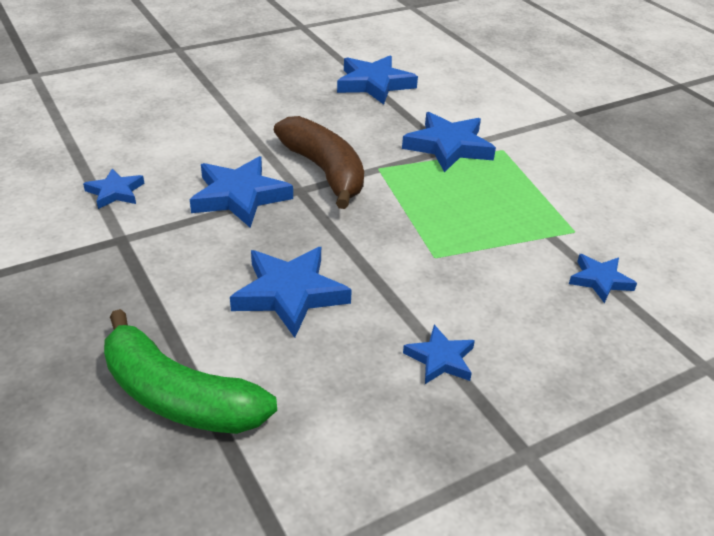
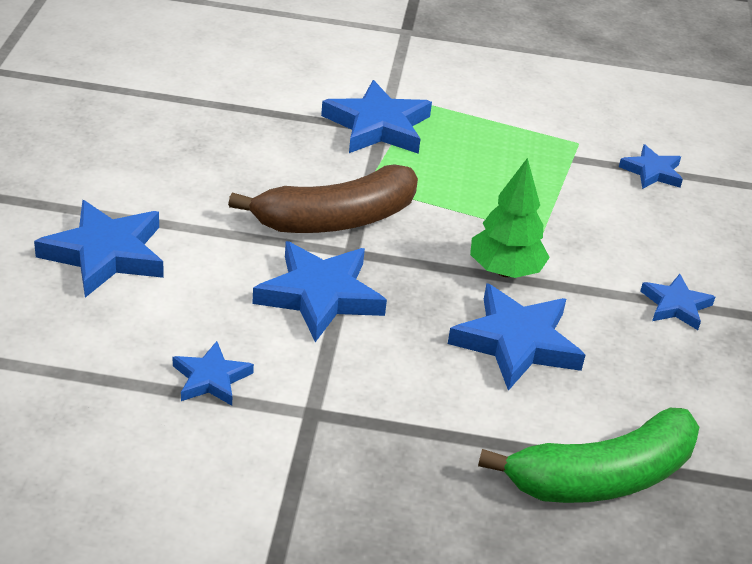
camera: 55 degrees left, 0 degrees up
brown banana [274,116,364,209] -> brown banana turned 150 degrees clockwise [228,164,418,233]
blue star [337,55,418,105] -> blue star moved to [34,200,164,298]
none -> green tree [470,158,550,278]

